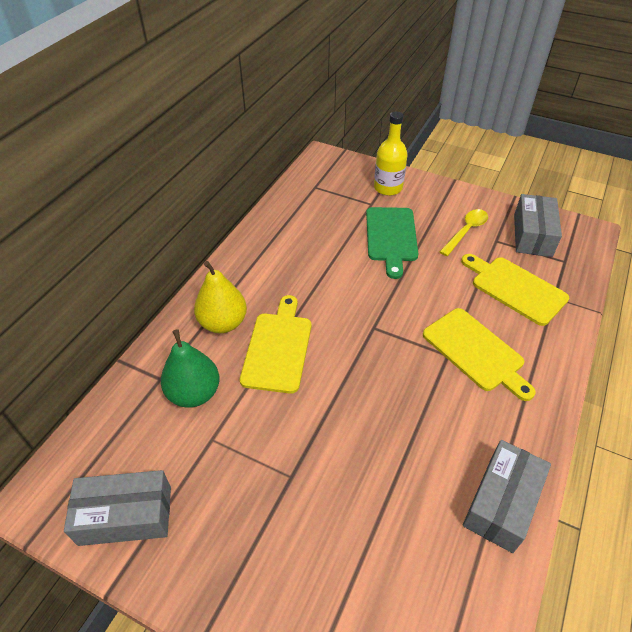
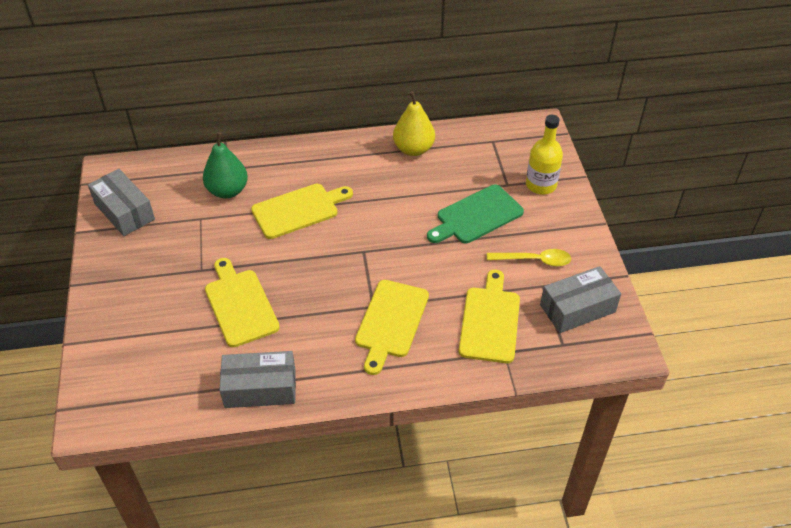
camera: 55 degrees right, 0 degrees up
yellow pear [194,261,247,333] -> yellow pear moved to [393,91,435,156]
none -> yellow cutting board [205,258,280,347]

